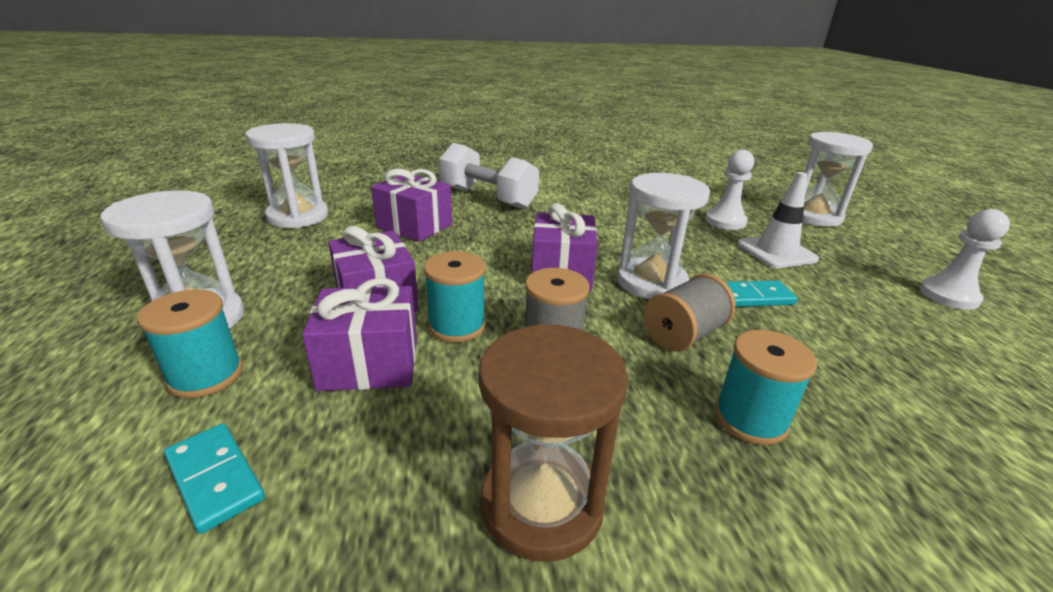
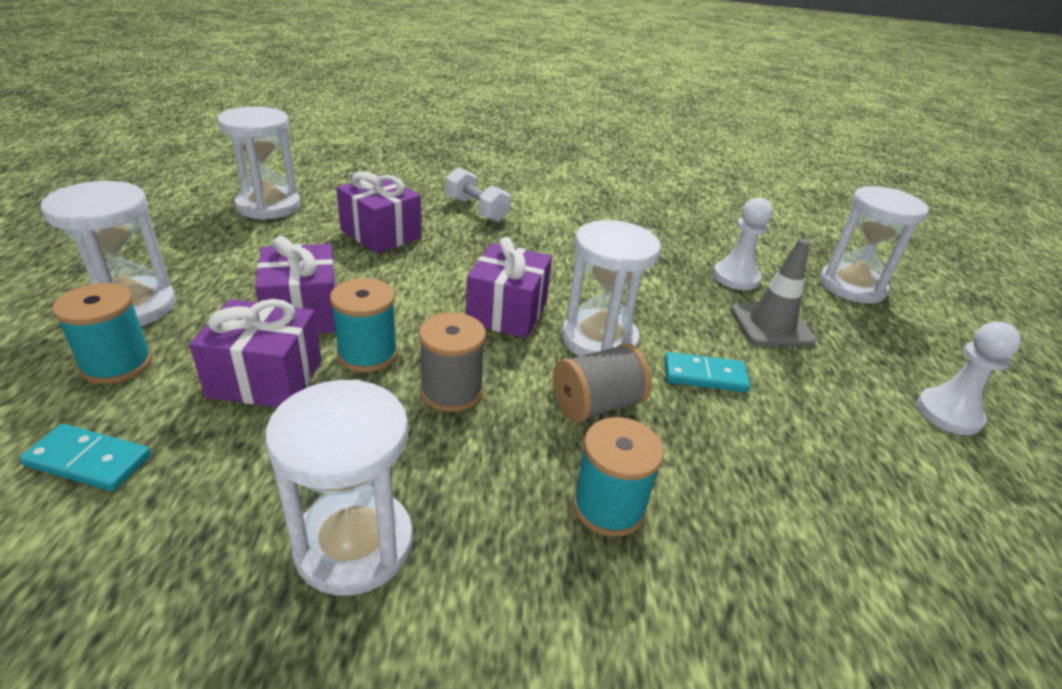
camera: 10 degrees right, 5 degrees up
turquoise domino [164,423,265,534] -> turquoise domino turned 45 degrees counterclockwise [20,424,151,491]
white dumbbell [439,143,539,209] -> white dumbbell [446,167,511,222], size x0.65
brown hourglass [478,324,628,562] -> white hourglass [265,379,413,596]
white traffic cone [737,172,819,268] -> grey traffic cone [730,238,817,347]

